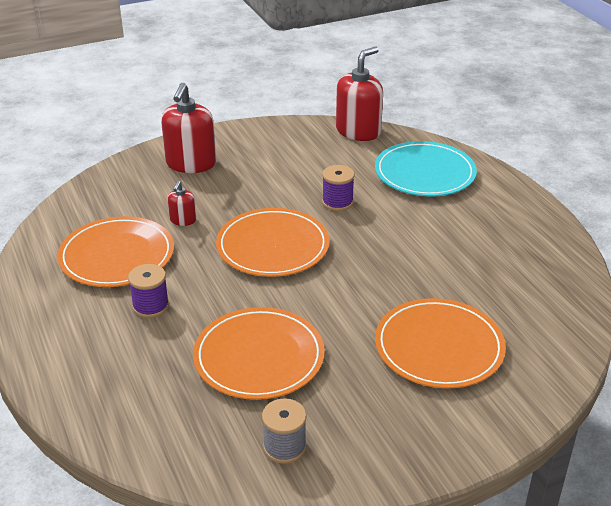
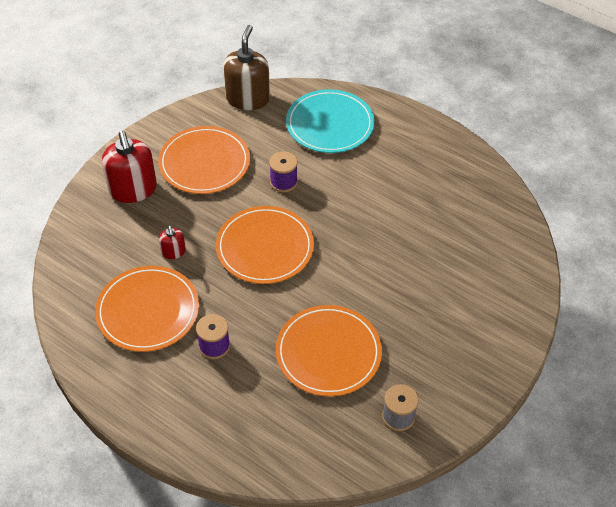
camera: 30 degrees left, 15 degrees up
red soap dispenser [336,47,383,141] -> brown soap dispenser [223,25,270,110]
orange plate [375,298,506,388] -> orange plate moved to [158,126,250,194]

